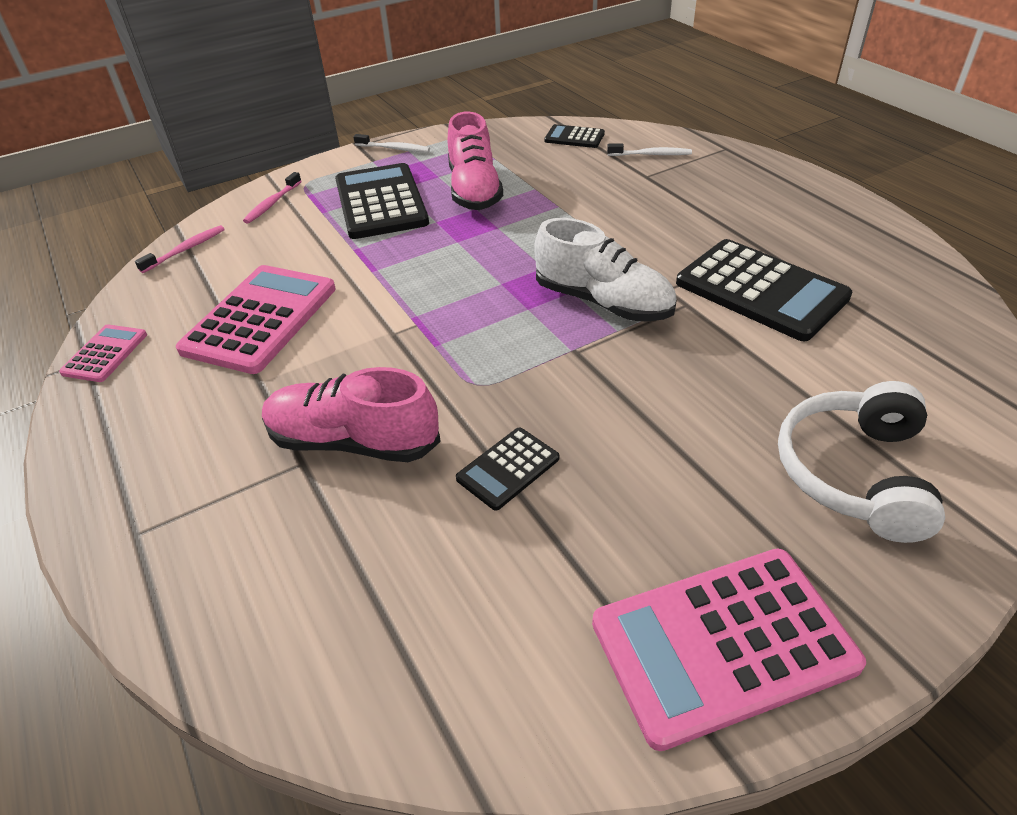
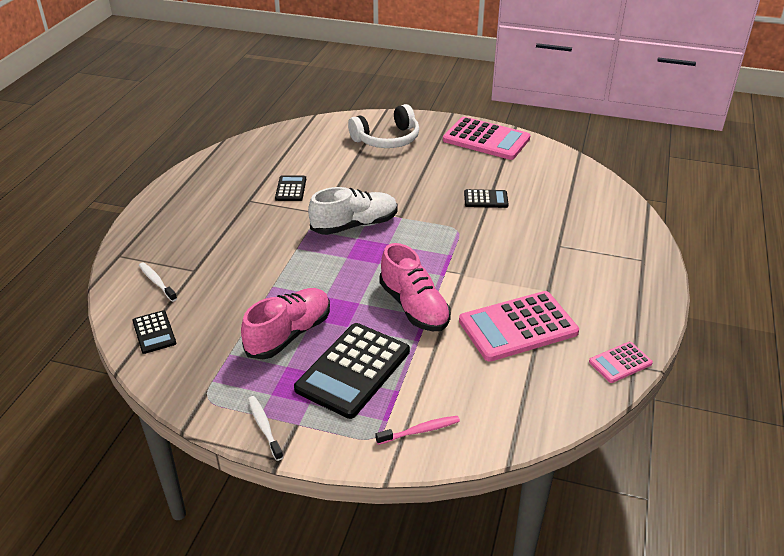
camera: 135 degrees left, 5 degrees down
pink toothbrush [135,225,225,273] -> none
pink shoe [262,367,441,462] -> pink shoe moved to [379,243,451,331]
white shoe [534,218,677,322] -> white shoe turned 75 degrees clockwise [308,187,398,235]
black calculator [676,239,852,341] -> black calculator [275,175,306,201], size x0.50

